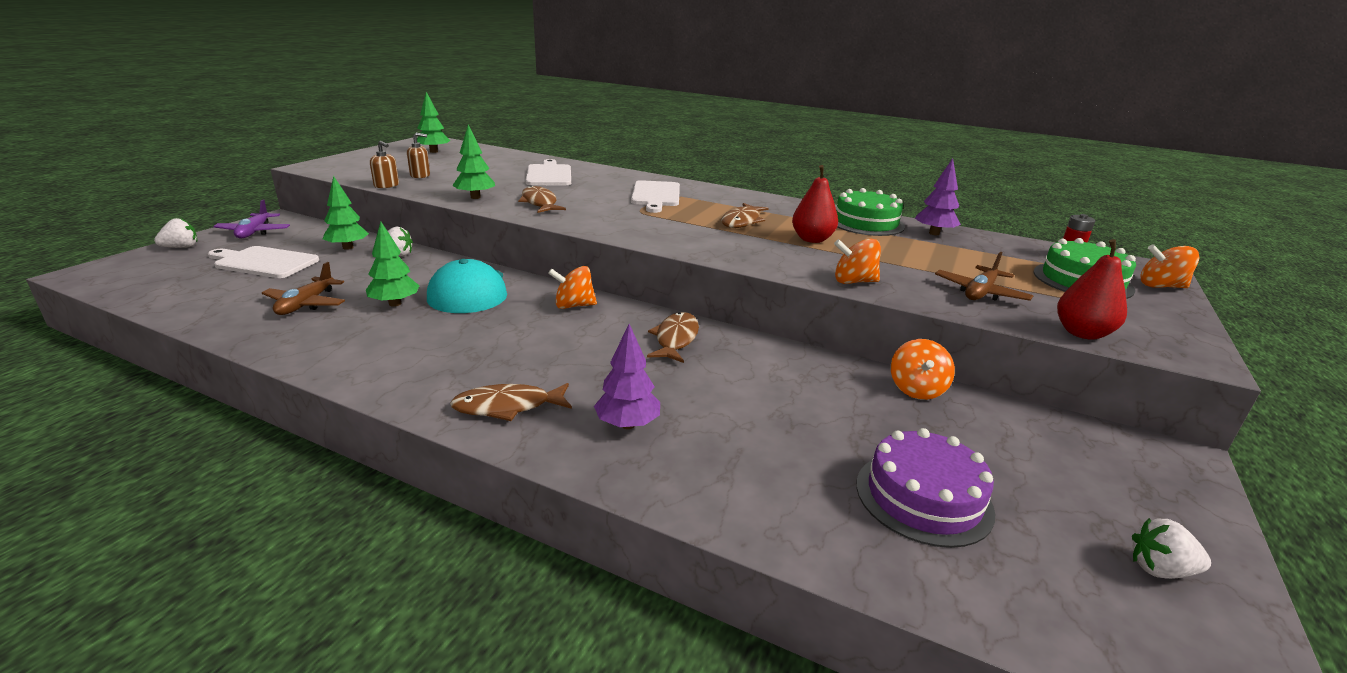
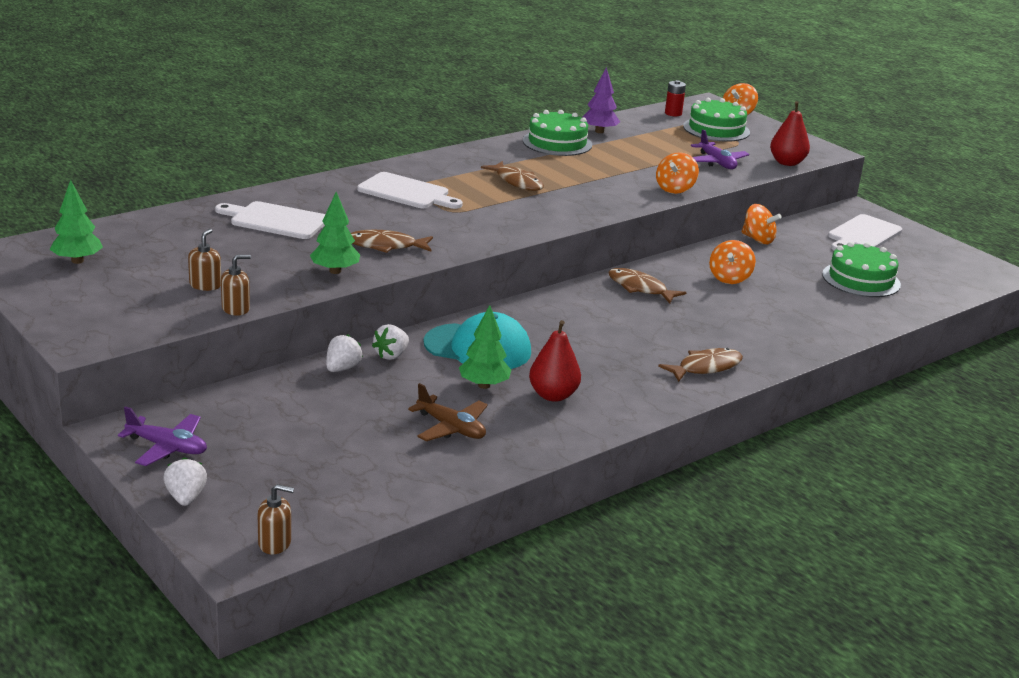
camera: 65 degrees left, 0 degrees up
white cutting board [208,246,319,278] -> white cutting board moved to [828,214,902,250]
green tree [323,176,369,250] -> none
brown fish [450,383,572,421] -> brown fish turned 135 degrees counterclockwise [658,348,743,382]
orange spinning top [548,266,597,309] -> orange spinning top moved to [709,240,756,284]
purple tree [594,324,660,429] -> none
red pear [792,165,838,243] -> red pear moved to [529,320,581,402]
purple cake [856,428,995,548] -> green cake [822,242,901,297]
brown plane [935,252,1033,301] -> purple plane [691,129,749,169]
white strawberry [1132,518,1211,579] -> white strawberry moved to [372,324,409,360]
none -> brown soap dispenser [258,484,294,554]

